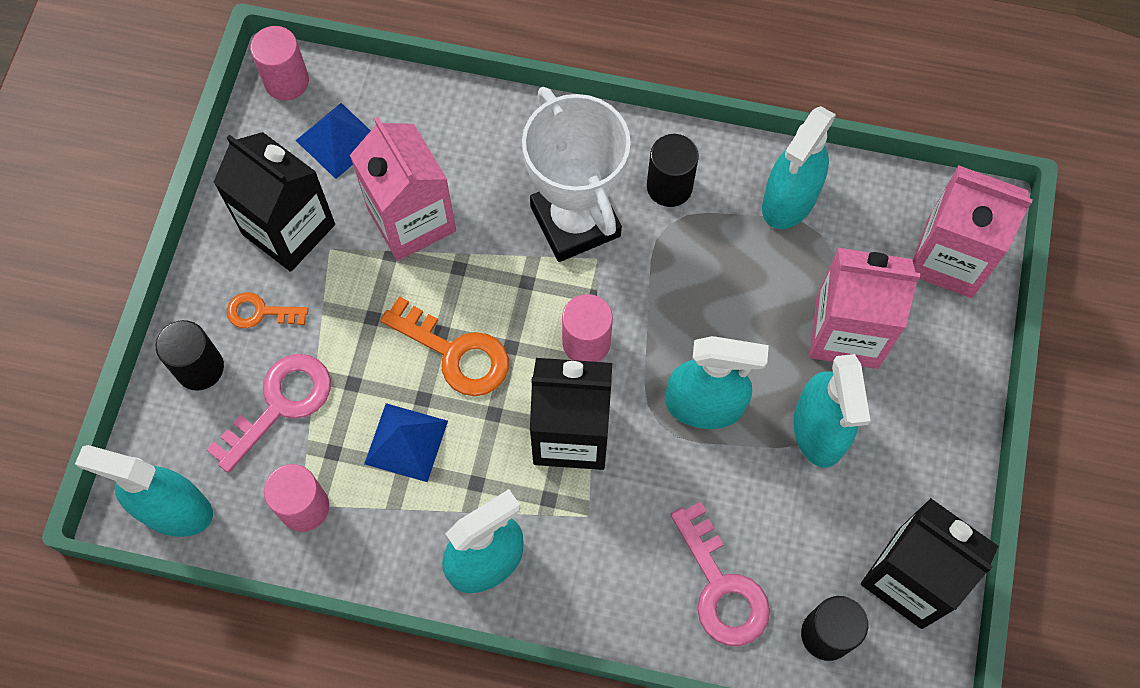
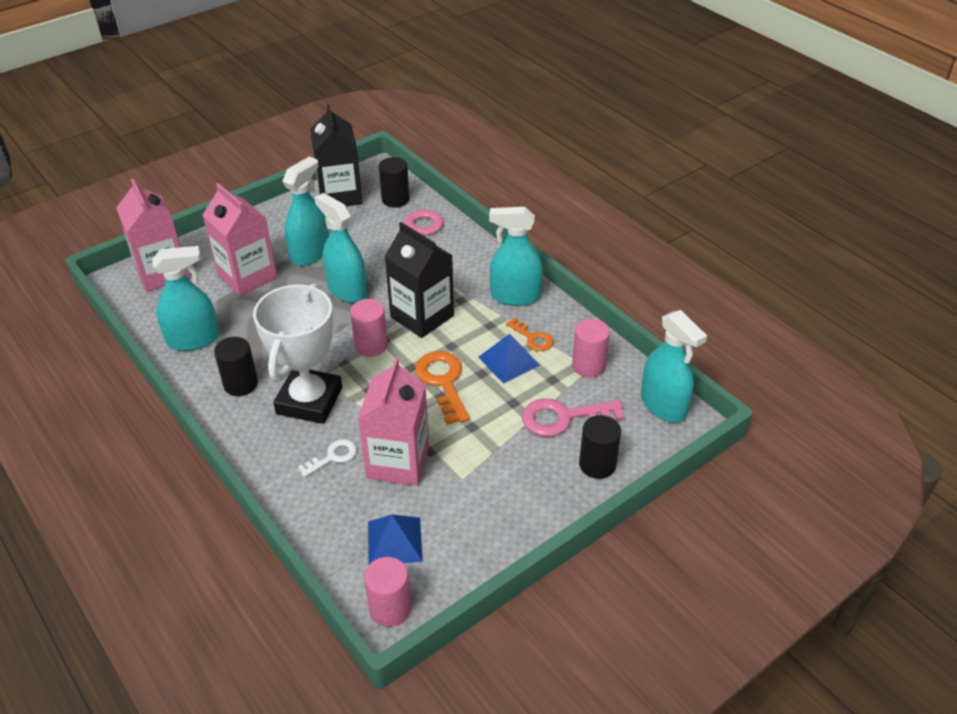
camera: 140 degrees left, 25 degrees down
black carton [213,132,335,272] -> none
orange key [227,292,308,328] -> orange key moved to [506,318,554,351]
none -> white key [298,439,357,478]

